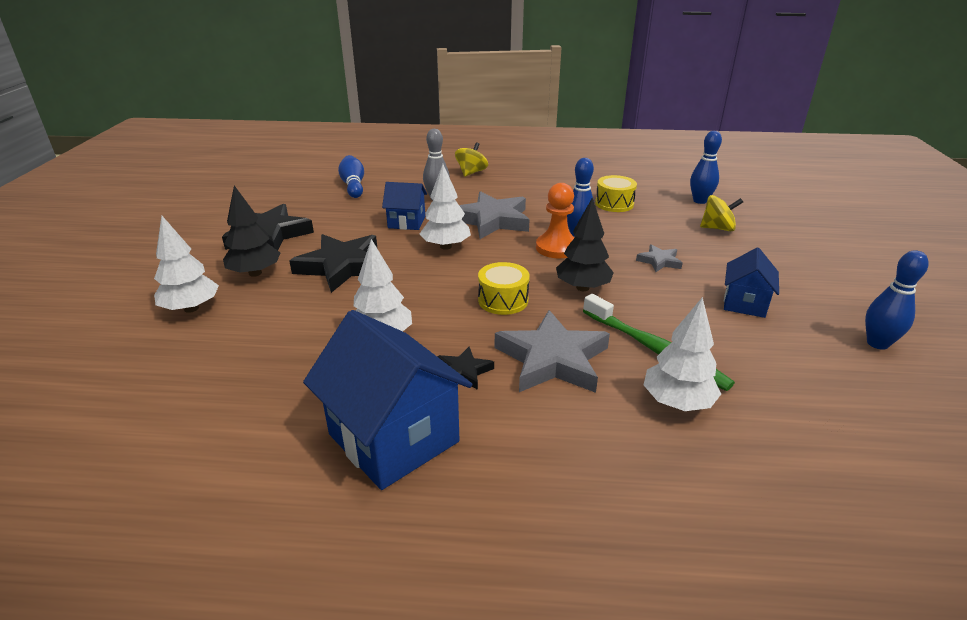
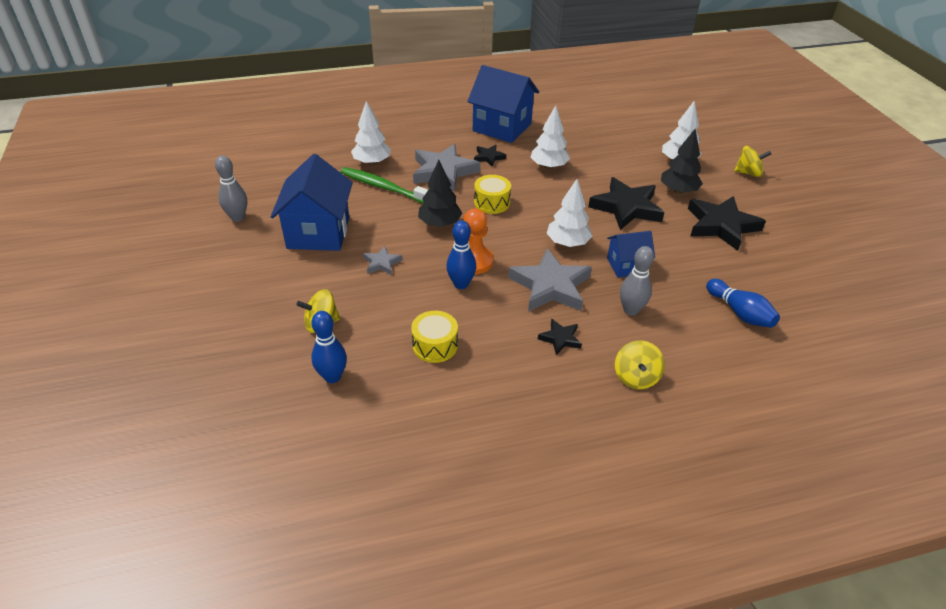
camera: 160 degrees right, 10 degrees up
blue house [724,247,779,318] -> blue house [271,154,353,251], size x1.82
blue bowling pin [865,250,929,350] -> grey bowling pin [215,156,247,222]
none -> black star [538,319,582,355]
none -> yellow spinning top [734,146,771,177]

